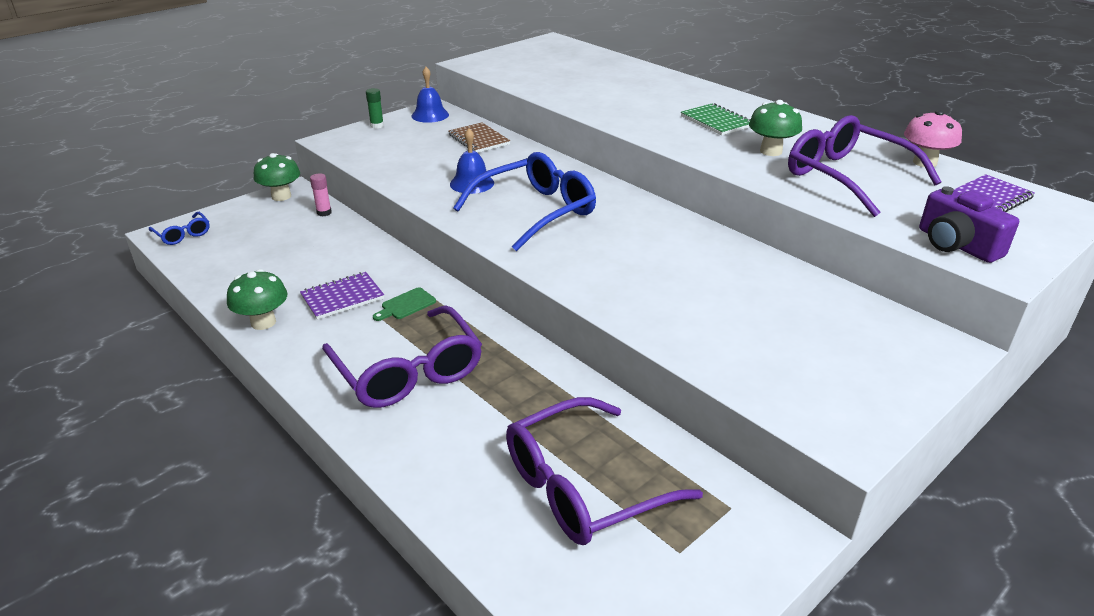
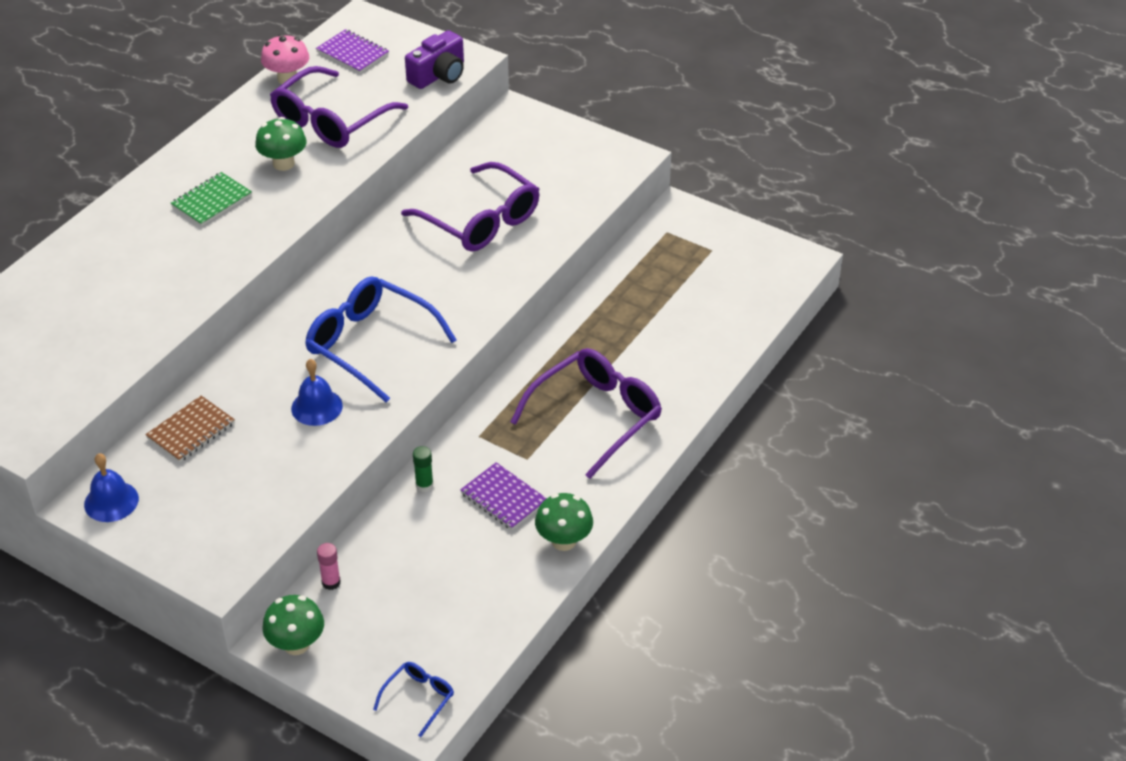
camera: 105 degrees left, 10 degrees up
green glue stick [366,88,384,129] -> green glue stick moved to [413,446,434,492]
green cutting board [373,287,436,321] -> none
purple glasses [506,397,703,545] -> purple glasses moved to [401,162,539,252]

